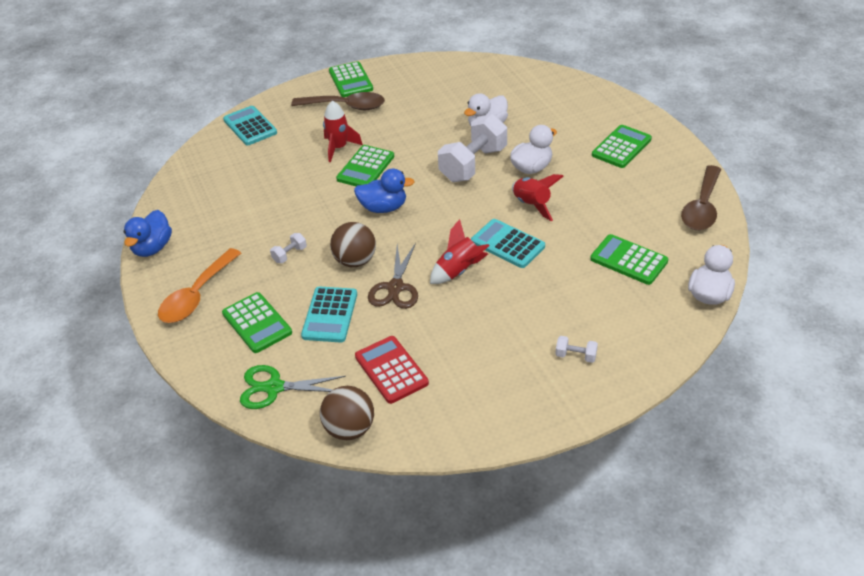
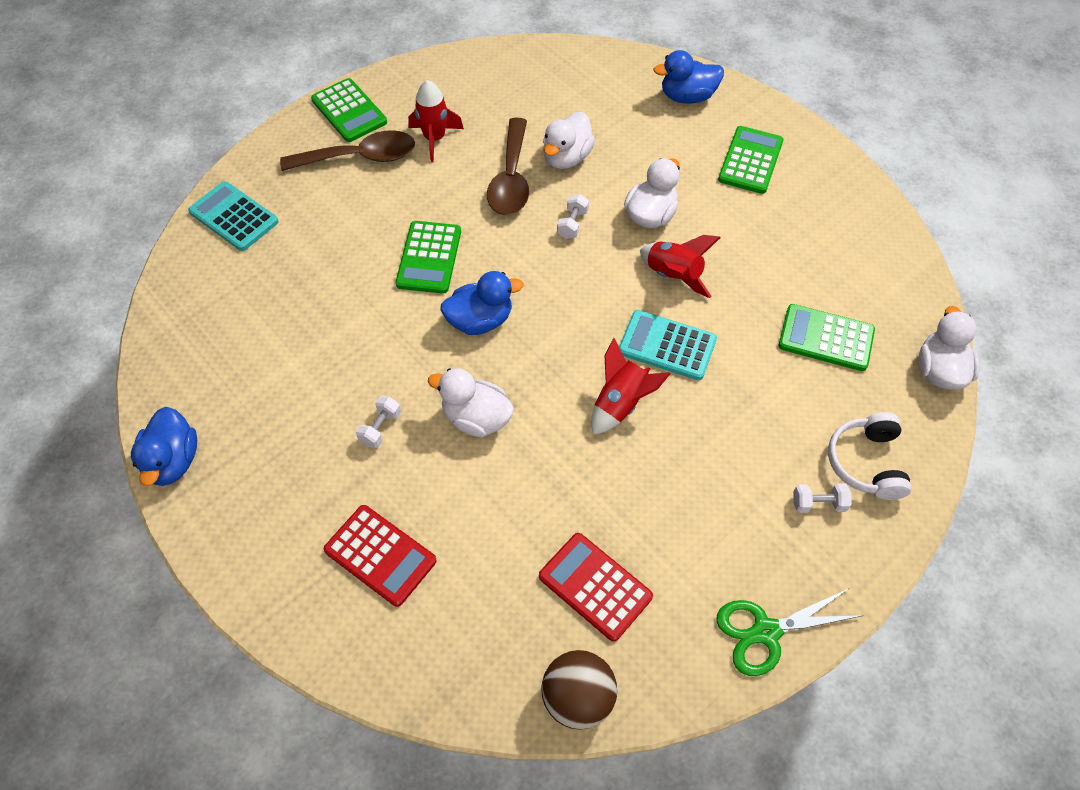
camera: 20 degrees left, 15 degrees up
orange spoon [158,248,241,323] -> none
green calculator [222,292,292,353] -> red calculator [324,505,437,607]
green scissors [240,365,346,409] -> green scissors moved to [716,589,864,676]
turquoise calculator [301,287,357,343] -> none
red rocket [323,101,363,162] -> red rocket moved to [408,80,464,162]
brown ball [330,222,376,267] -> white duck [428,368,514,437]
brown scissors [368,243,418,309] -> none
white dumbbell [438,114,507,182] -> white dumbbell [557,194,589,239], size x0.42
brown spoon [681,165,721,230] -> brown spoon moved to [487,117,529,215]
none -> blue duck [653,50,724,104]
none -> white headphones [828,412,912,500]

